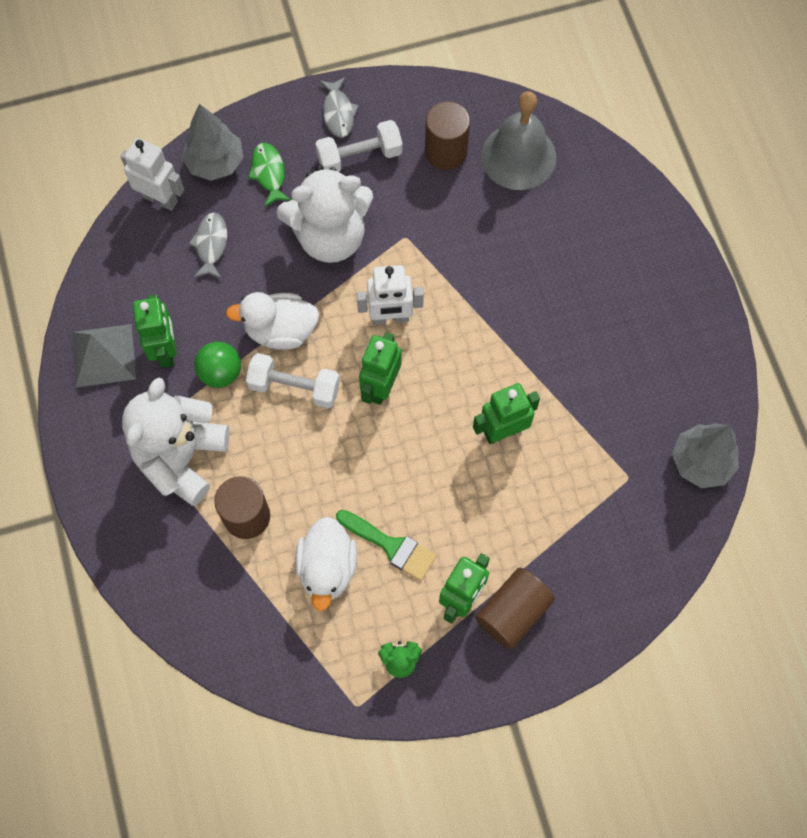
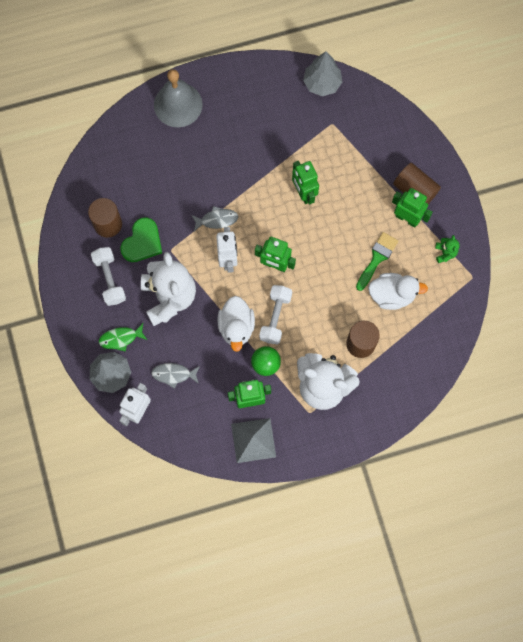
camera: 90 degrees left, 5 degrees up
grey fish [319,77,359,138] -> grey fish moved to [191,206,238,231]
grey bell [481,91,556,190] -> grey bell moved to [154,69,203,127]
none -> green heart [120,217,162,262]

